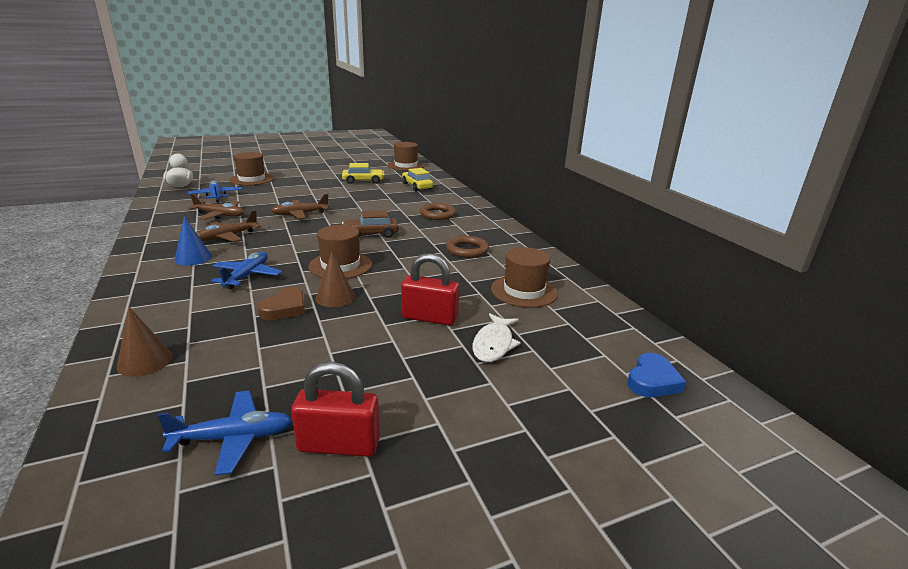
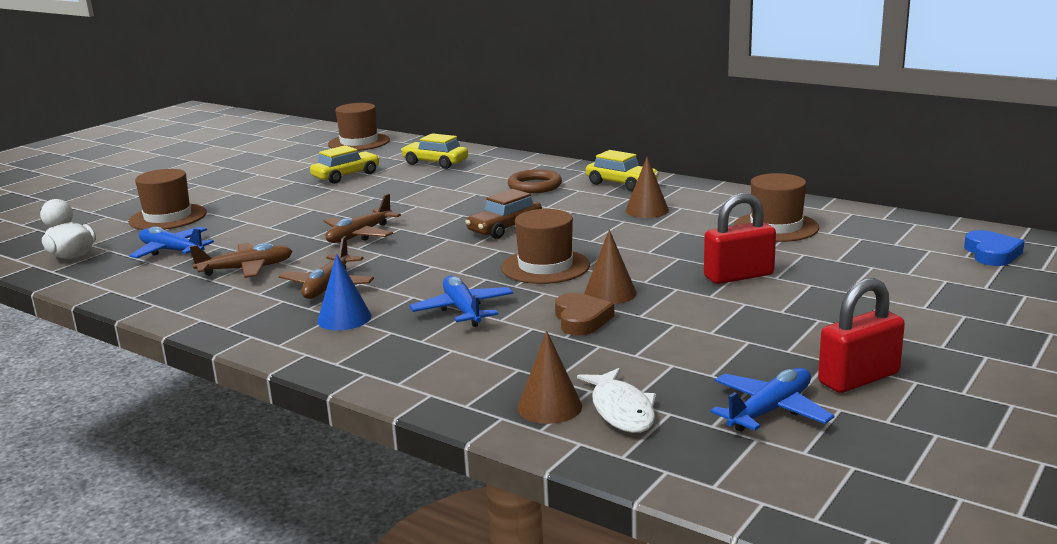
camera: 30 degrees left, 5 degrees down
brown ring [446,236,489,258] -> brown cone [626,157,669,218]
white fish [473,313,521,362] -> white fish moved to [577,368,656,433]
none -> yellow car [586,150,659,192]

